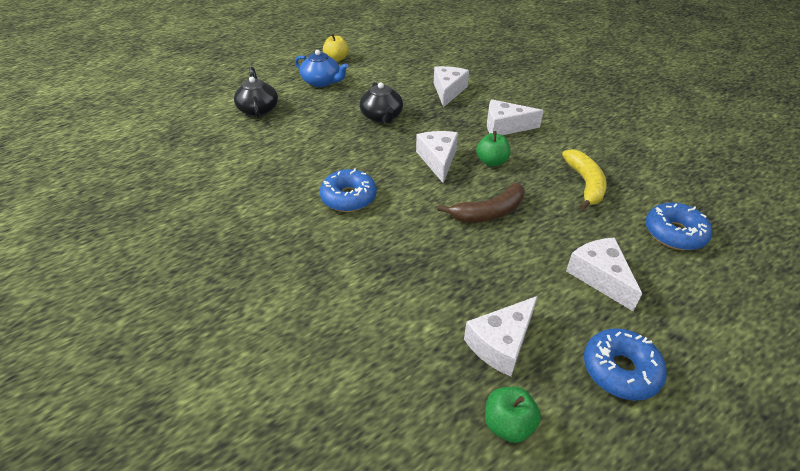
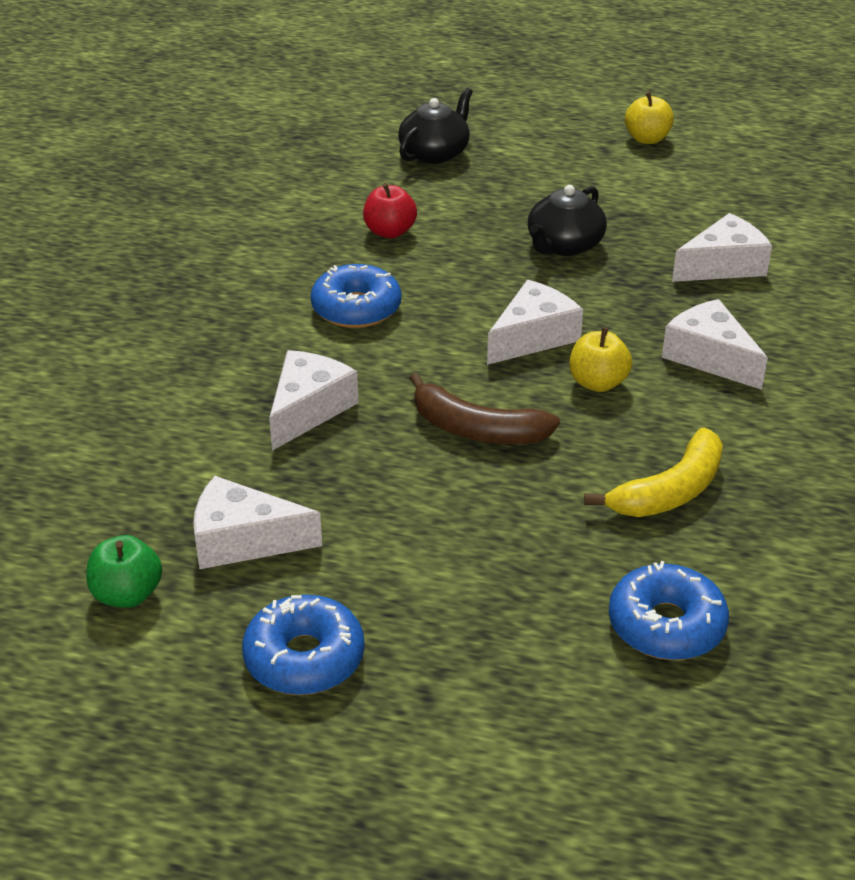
camera: 50 degrees right, 5 degrees down
blue teapot [295,50,349,87] -> none
green apple [476,131,510,167] -> yellow apple [569,327,632,392]
white cheese [566,237,642,311] -> white cheese moved to [269,350,358,451]
none -> red apple [363,183,417,238]

